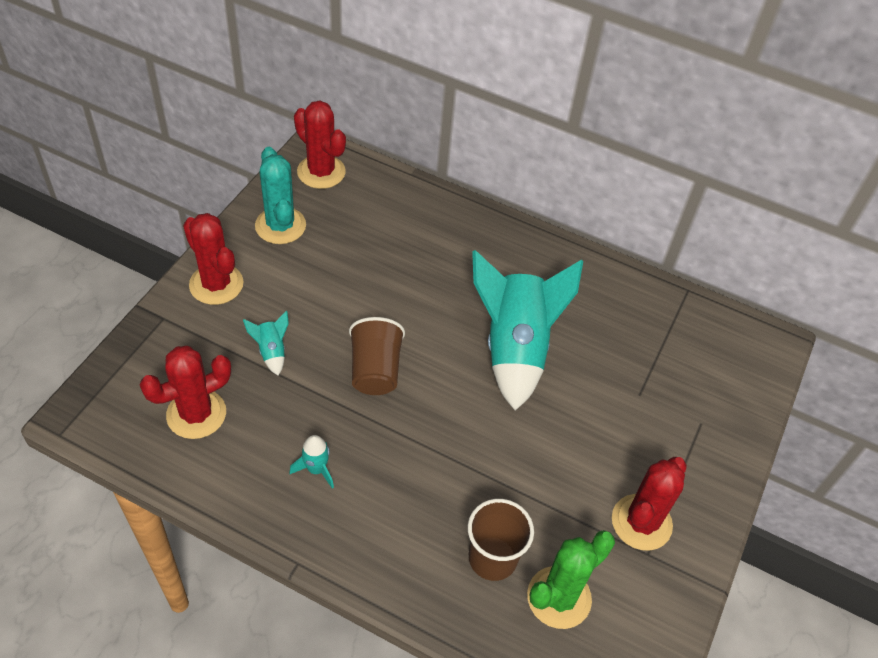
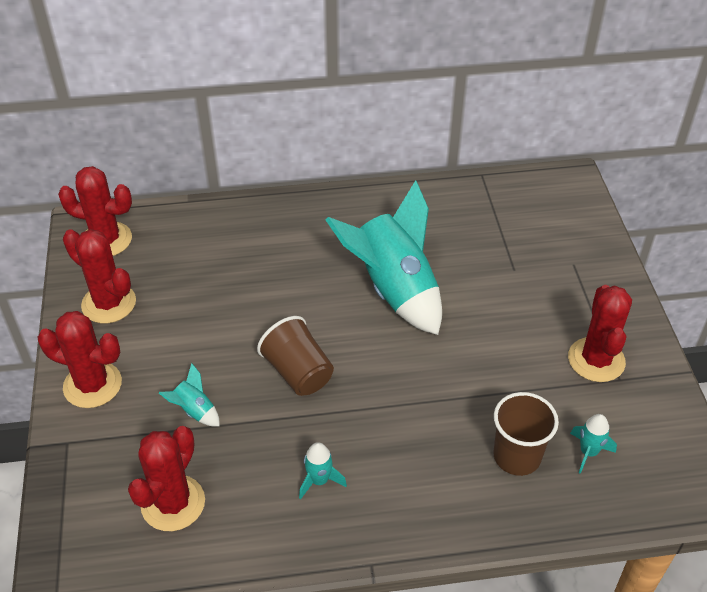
camera: 30 degrees left, 5 degrees down
turquoise cactus [255,147,306,244] -> red cactus [63,229,136,323]
green cactus [527,530,615,629] -> turquoise rocket [570,414,617,474]

